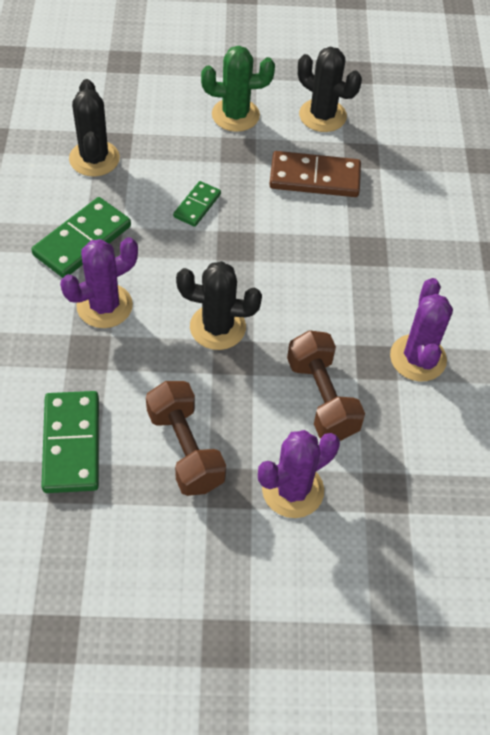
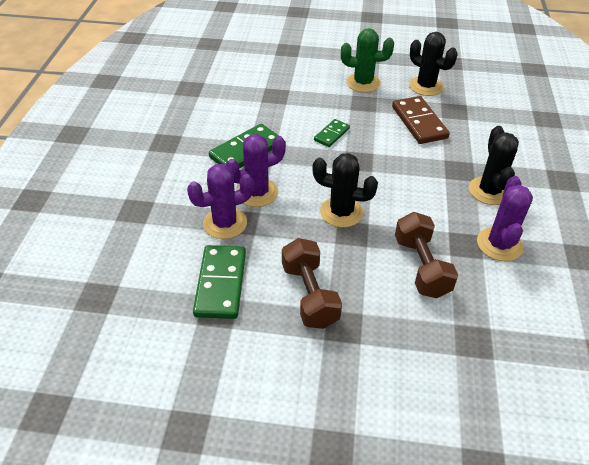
camera: 10 degrees right, 10 degrees down
black cactus [69,79,120,177] -> black cactus moved to [469,126,519,205]
purple cactus [258,430,340,518] -> purple cactus moved to [187,164,254,239]
brown domino [269,151,361,197] -> brown domino turned 60 degrees clockwise [392,96,450,144]

